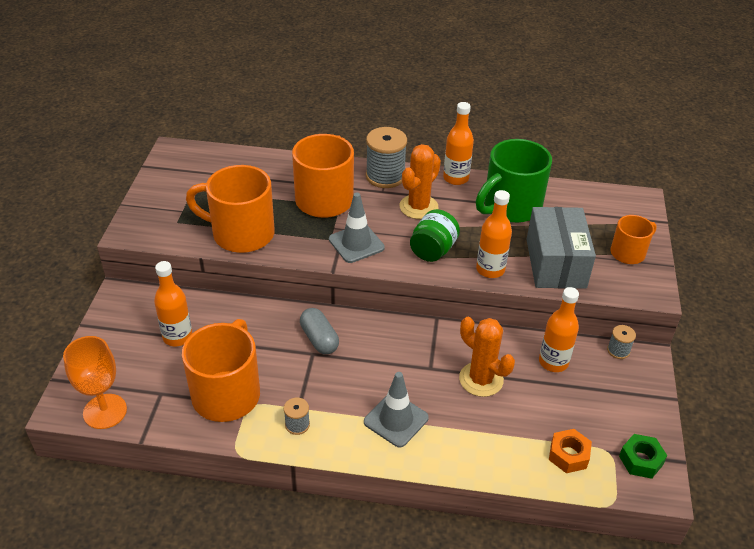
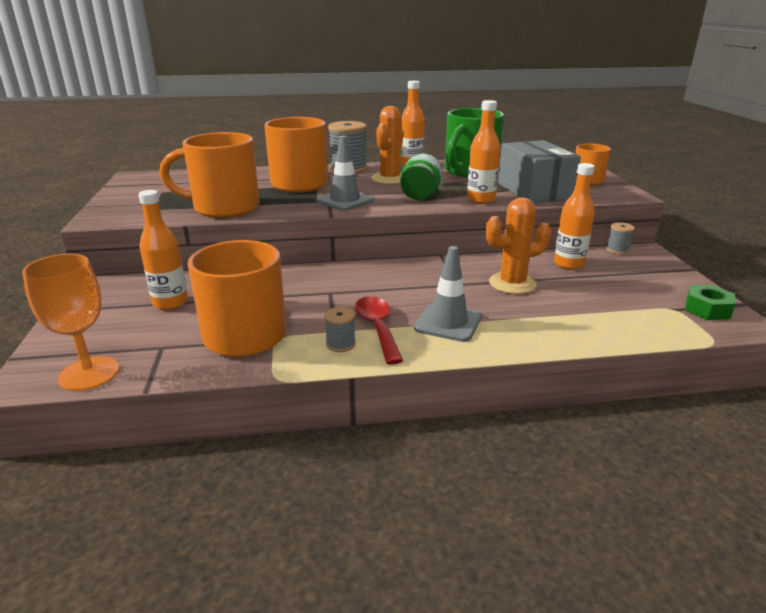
camera: 15 degrees left, 15 degrees down
grey capsule [300,308,339,354] -> none
orange cactus [459,317,515,397] -> orange cactus turned 45 degrees counterclockwise [486,198,551,294]
orange nut [549,429,592,473] -> none
none -> red spoon [355,296,403,365]

